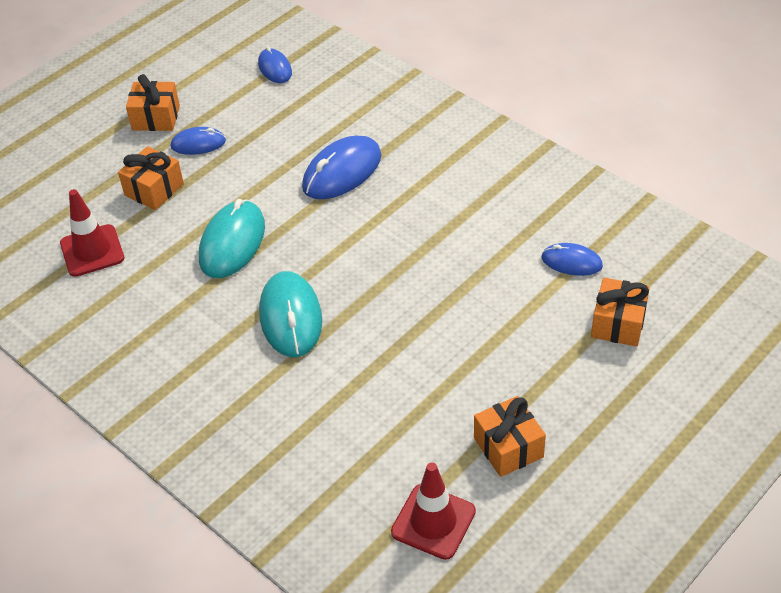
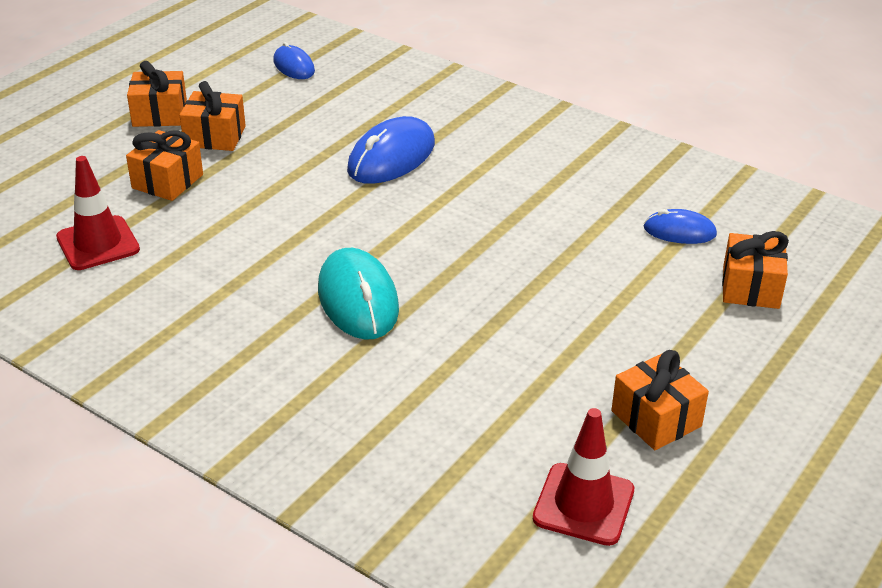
camera: 10 degrees left, 10 degrees down
blue mouse [171,127,226,155] -> orange gift [180,81,246,151]
turquoise mouse [199,199,265,278] -> none

